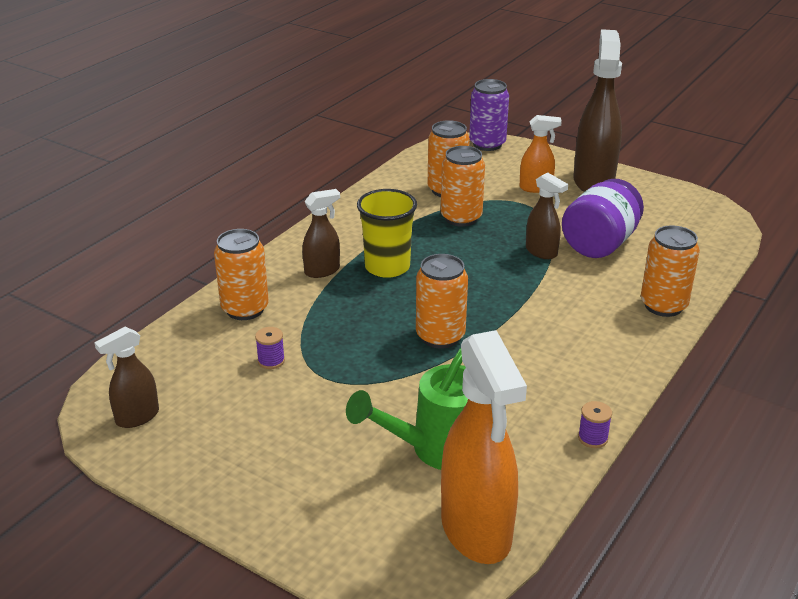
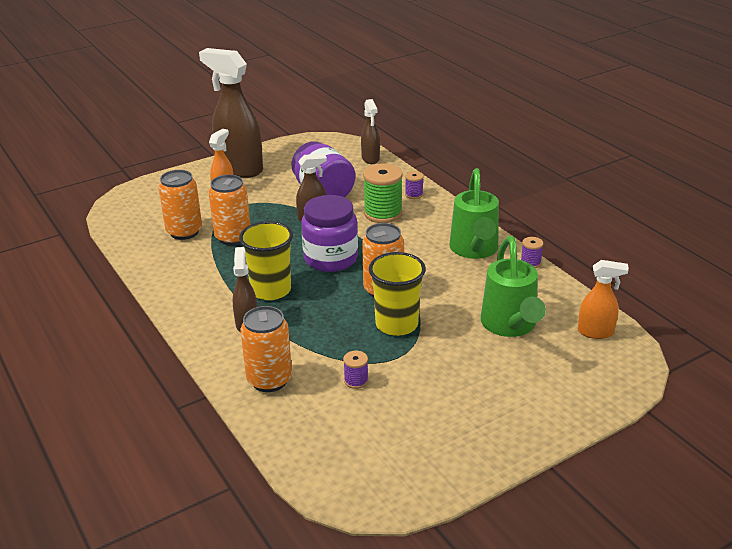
camera: 65 degrees left, 0 degrees up
brown spray bottle [94,327,159,428] -> brown spray bottle moved to [361,99,380,164]
orange spray bottle [441,330,527,564] -> orange spray bottle [578,260,629,339], size x0.52
purple can [469,79,509,151] -> none
orange can [641,225,700,317] -> purple spool [405,171,424,199]
none -> purple jar [301,195,358,272]
none -> green spool [363,163,403,223]
none -> yellow cup [369,252,426,336]
none -> green watering can [449,168,499,259]

